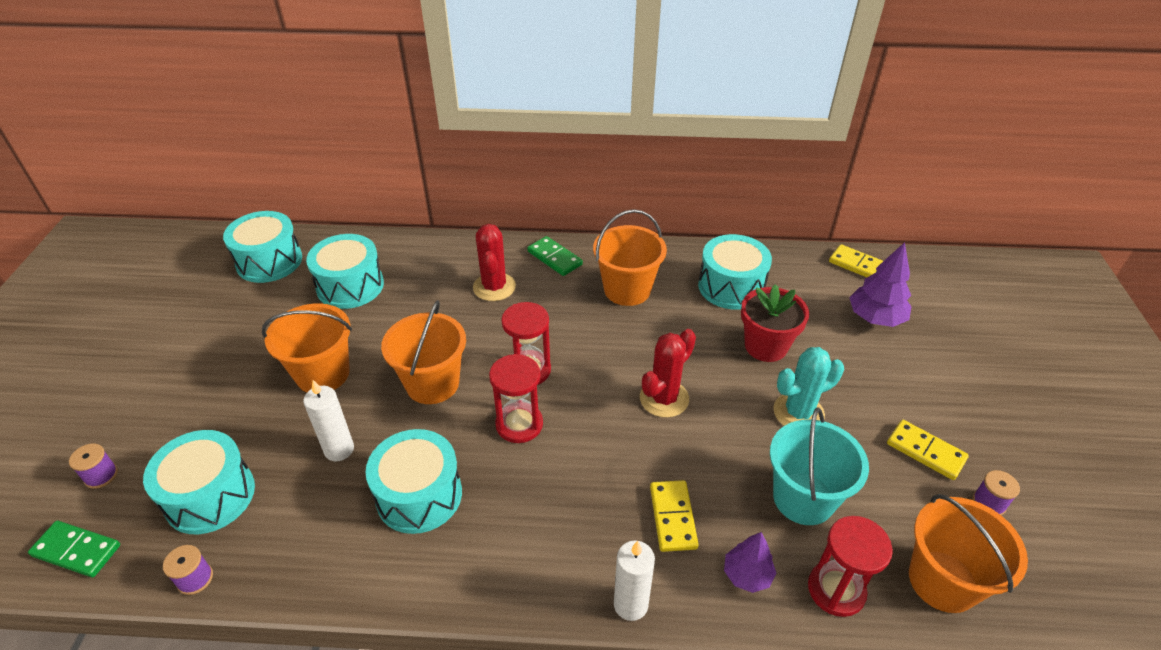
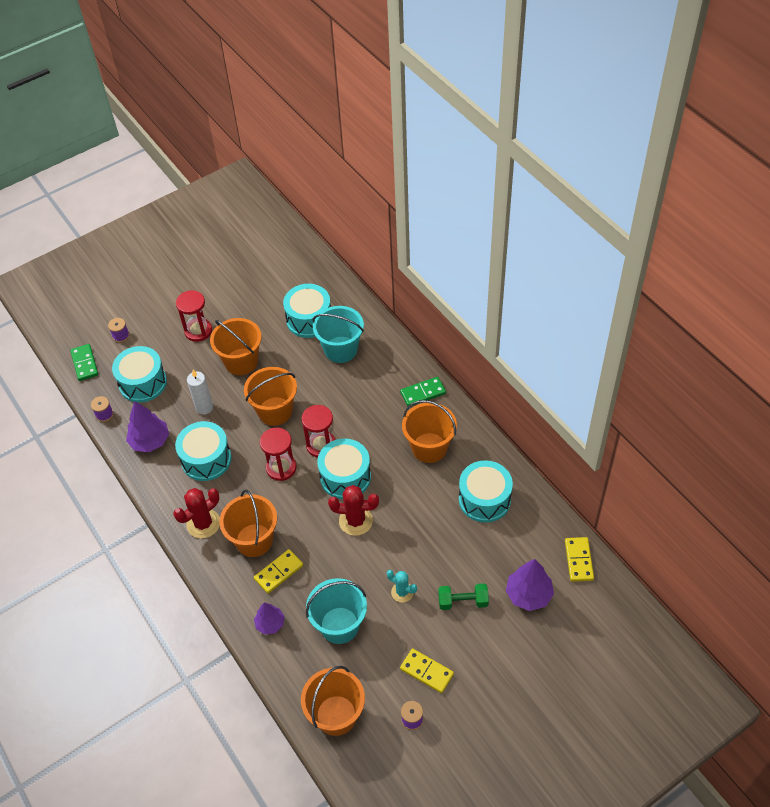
camera: 55 degrees right, 10 degrees up
turquoise drum [223,211,302,283] -> turquoise drum moved to [317,439,371,499]
red cactus [473,224,516,301] -> red cactus moved to [174,488,220,538]
green domino [527,236,583,276] -> green domino turned 60 degrees clockwise [400,377,446,406]
white candle [614,540,655,621] -> none
red flower pot [741,284,809,362] -> none
turquoise cactus [773,347,844,426] -> turquoise cactus [387,570,417,603], size x0.63
red hourglass [808,516,893,617] -> red hourglass moved to [176,290,212,342]
yellow domino [887,420,969,480] -> yellow domino turned 60 degrees counterclockwise [400,649,454,693]
none -> purple tree [126,401,169,452]
none -> orange bucket [219,490,277,557]
none -> turquoise bucket [312,306,364,363]
none -> green dumbbell [438,583,489,610]

